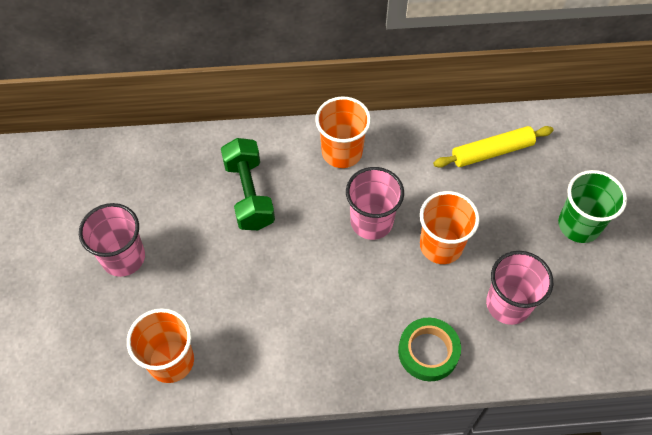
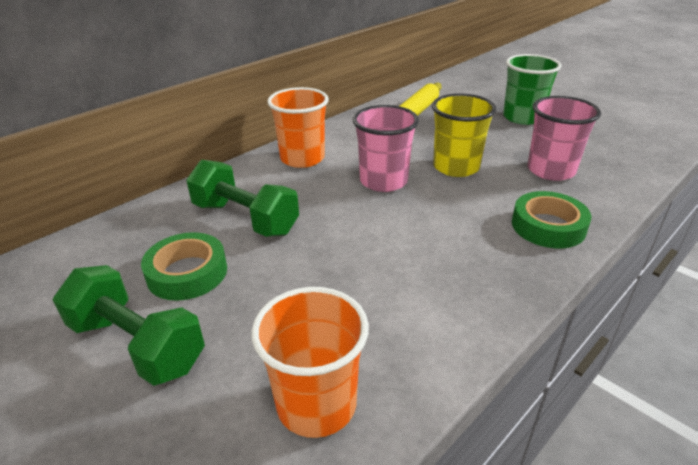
camera: 40 degrees left, 25 degrees down
pink cup [79,203,145,277] -> green dumbbell [52,265,205,386]
orange cup [420,191,480,264] -> yellow cup [432,93,496,177]
none -> green tape [141,232,227,301]

